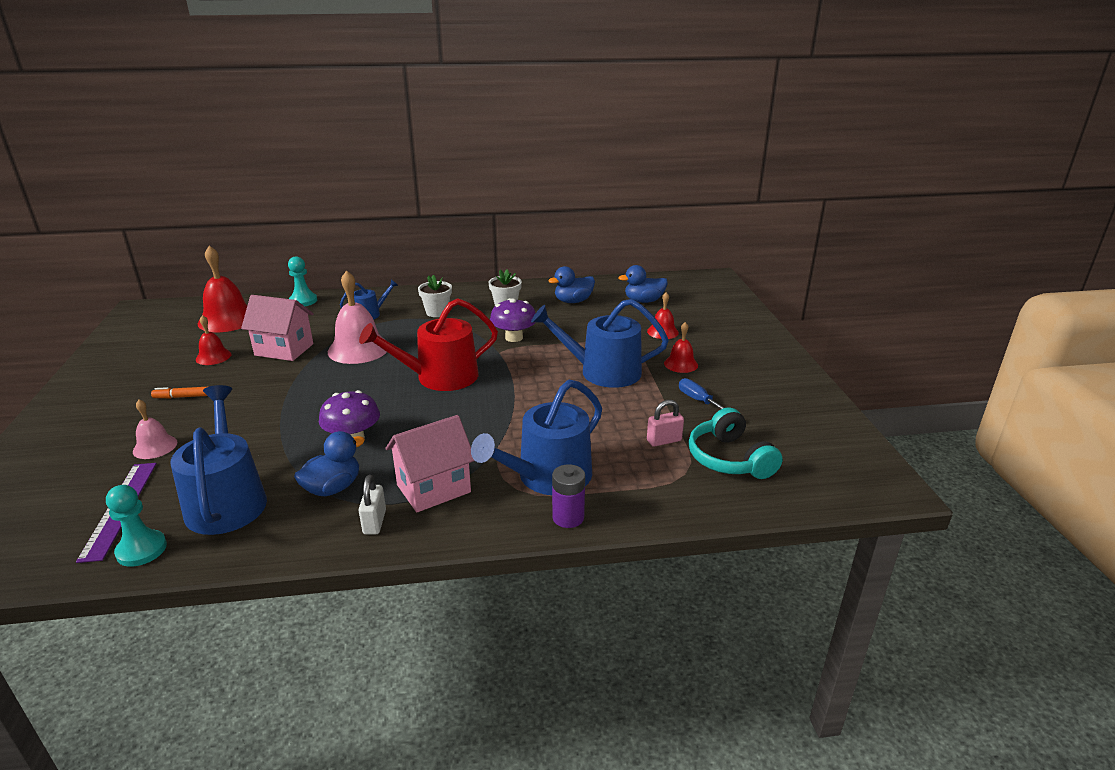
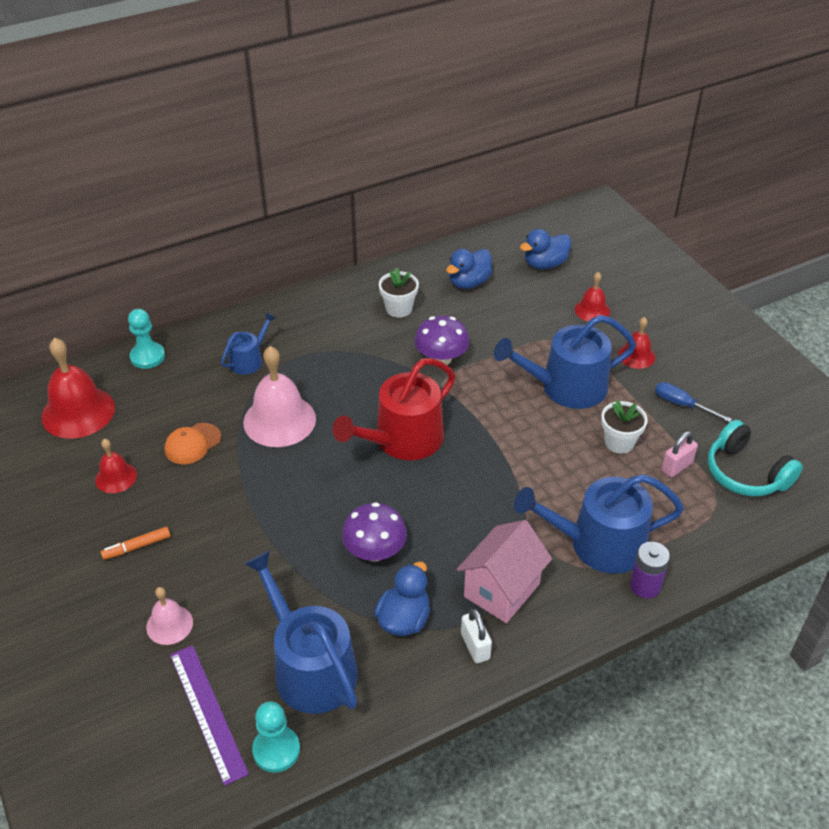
camera: 20 degrees left, 15 degrees up
pink house [241,295,314,361] -> orange cap [165,423,221,464]
white flower pot [418,275,452,317] -> white flower pot moved to [601,400,648,454]
blue watering can [471,380,602,495] -> blue watering can turned 60 degrees clockwise [514,474,684,574]

